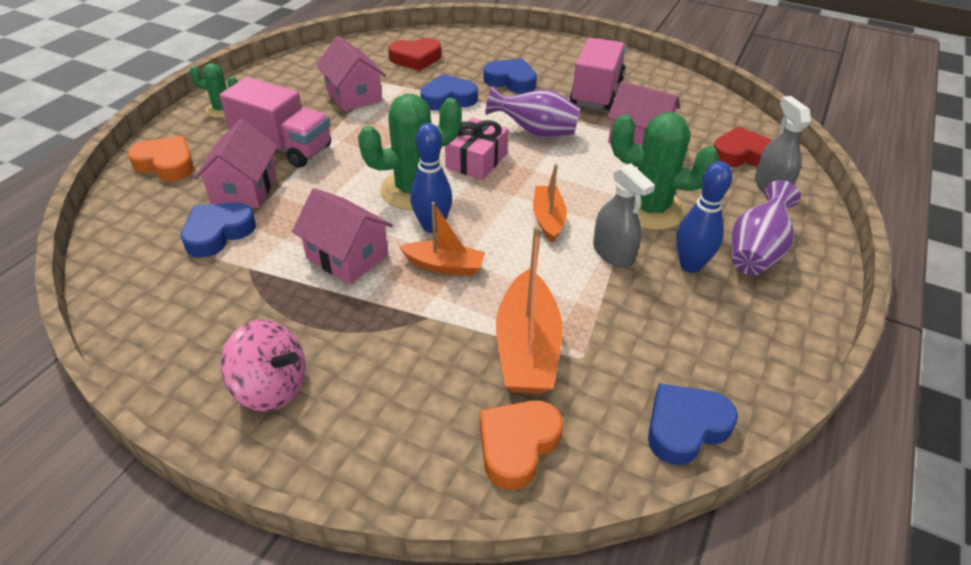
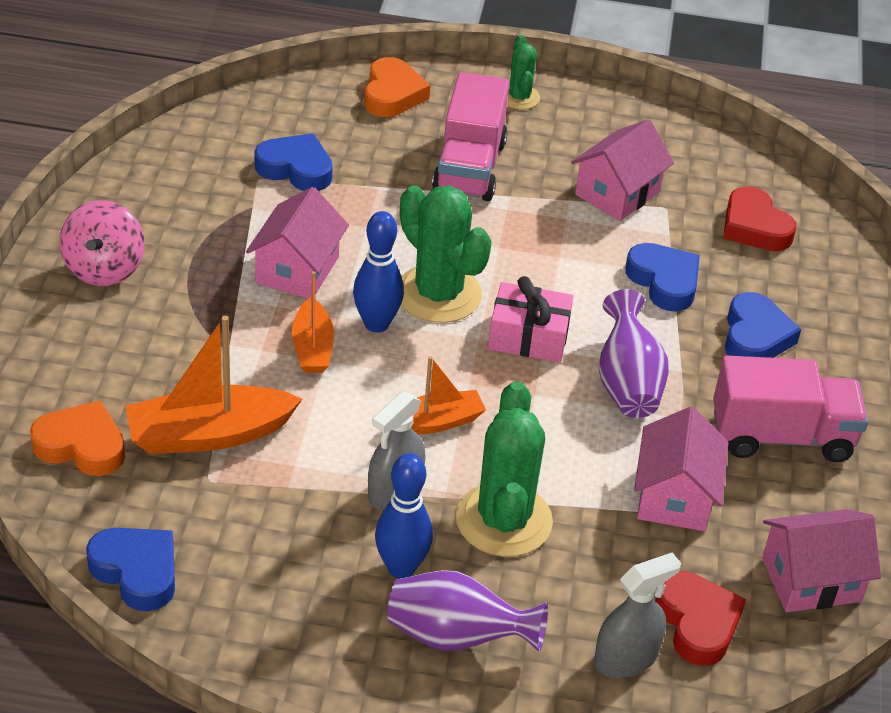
camera: 70 degrees right, 0 degrees up
pink house [194,119,278,208] -> pink house moved to [762,509,881,612]

